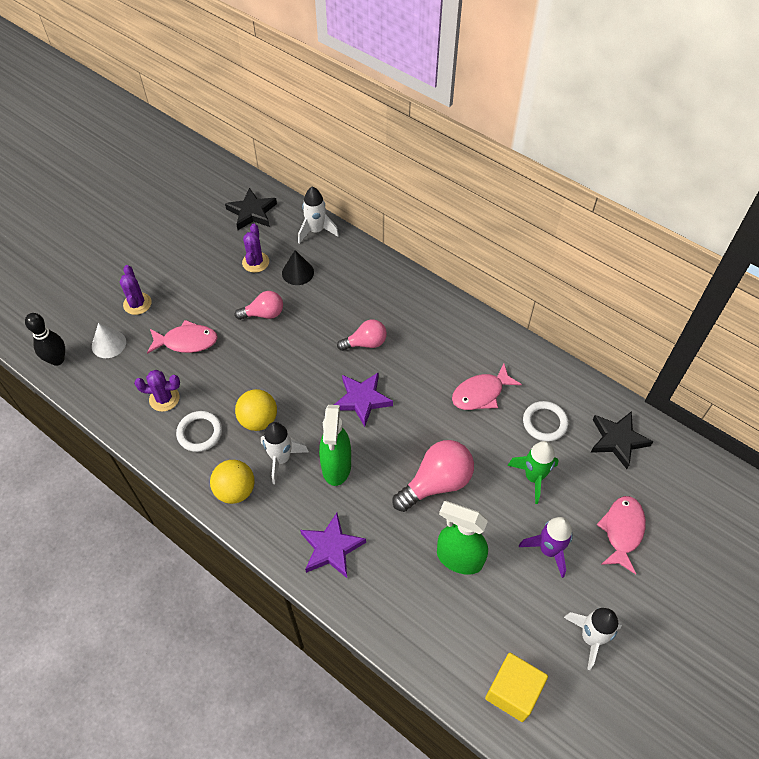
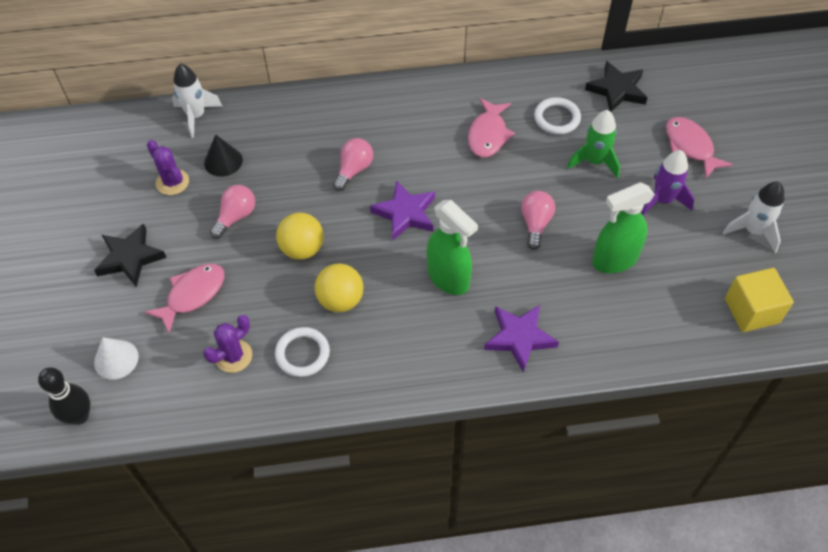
camera: 45 degrees left, 0 degrees up
purple cactus [120,265,152,315] -> none
yellow ball [210,460,255,504] -> yellow ball moved to [276,213,324,260]
black star [225,188,277,230] -> black star moved to [94,223,167,287]
white rocket [261,422,309,484] -> none
pink light bulb [392,440,474,512] -> pink light bulb [521,191,555,250], size x0.62

